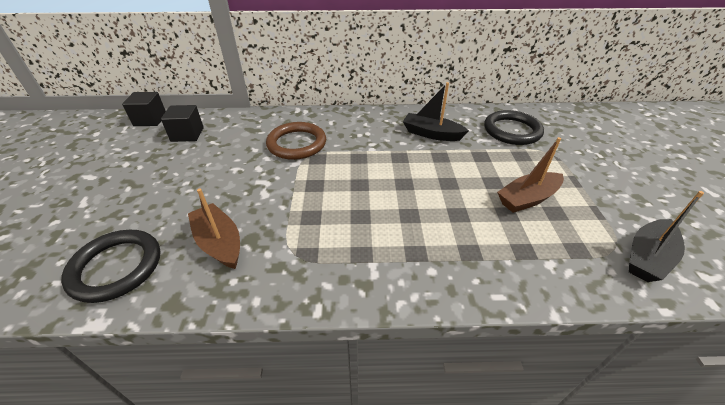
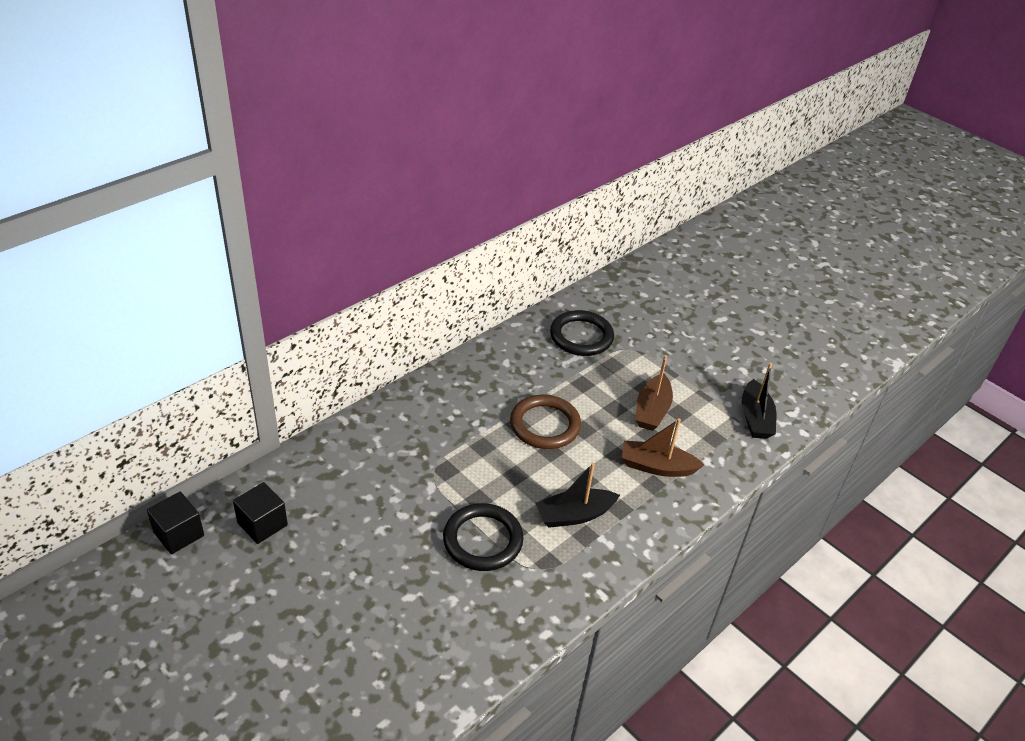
camera: 45 degrees left, 0 degrees up
black ring [61,230,160,303] -> black ring moved to [443,503,524,571]
brown boat [188,188,240,269] -> brown boat moved to [622,418,704,477]
brown ring [266,122,326,160] -> brown ring moved to [510,395,581,449]
black boat [403,82,469,141] -> black boat moved to [536,463,620,528]

